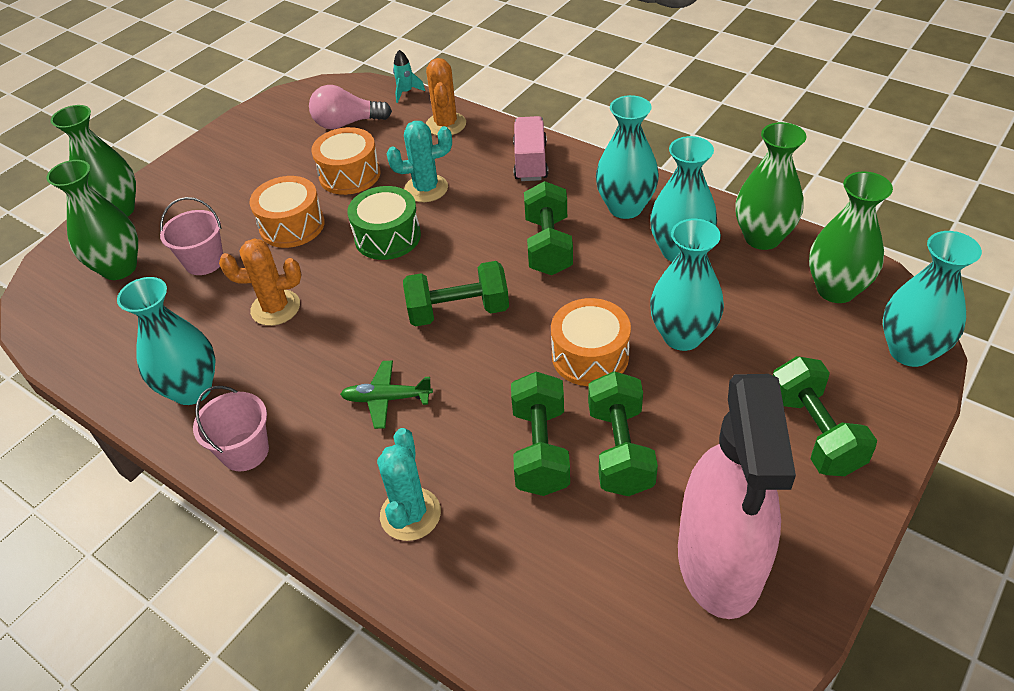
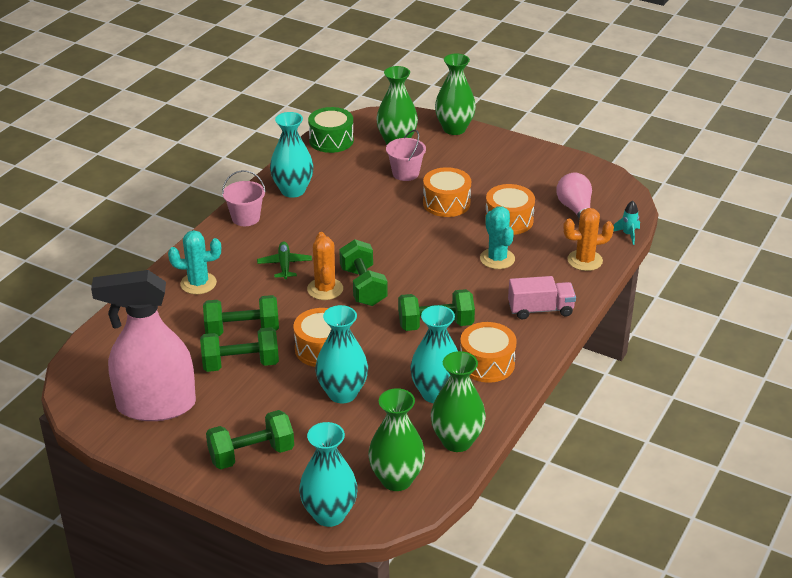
camera: 80 degrees right, 10 degrees down
orange cactus [219,238,301,326] -> orange cactus moved to [307,232,343,300]
green drum [347,186,421,260] -> green drum moved to [308,107,354,153]
turquoise vase [596,95,659,219] -> orange drum [460,322,517,383]

